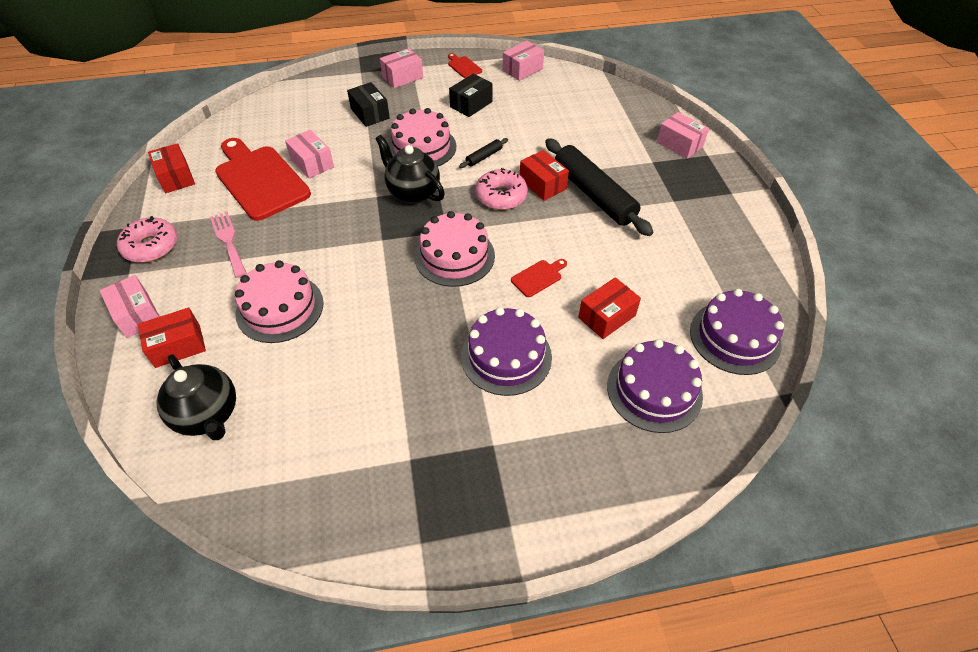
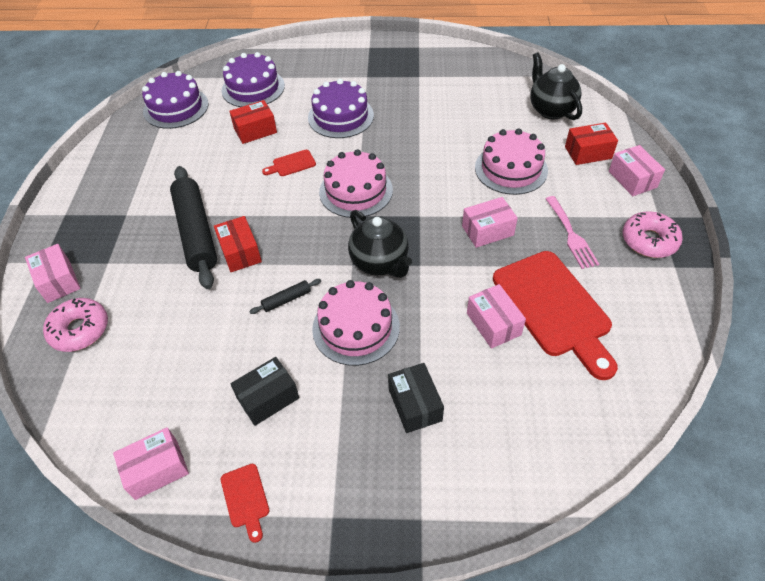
camera: 165 degrees left, 0 degrees up
red box [148,143,195,193] -> none
pink box [380,48,423,88] -> pink box moved to [462,197,518,248]
pink donut [475,168,528,210] -> pink donut moved to [43,298,108,352]

